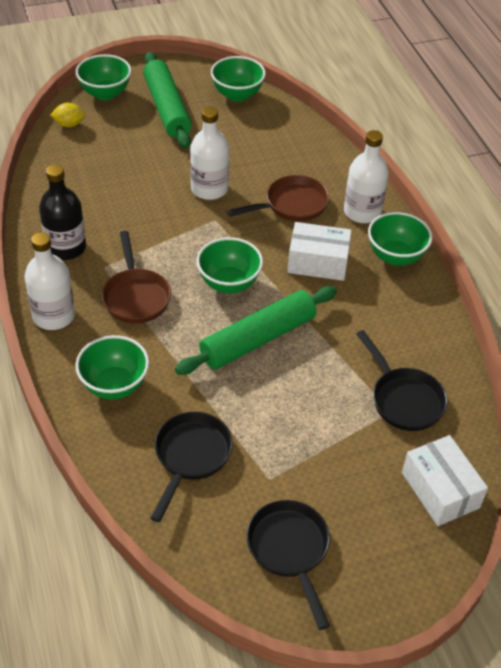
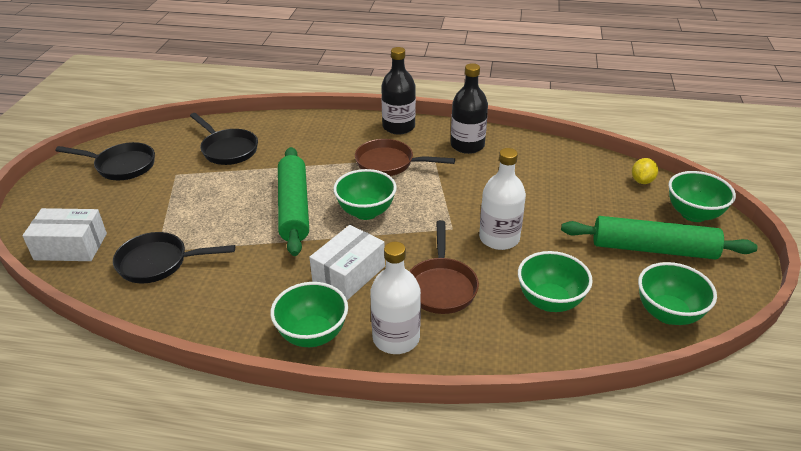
camera: 120 degrees right, 10 degrees down
white bottle [24,232,75,330] -> black bottle [381,47,416,134]
green bowl [75,335,149,400] -> green bowl moved to [518,251,593,312]

